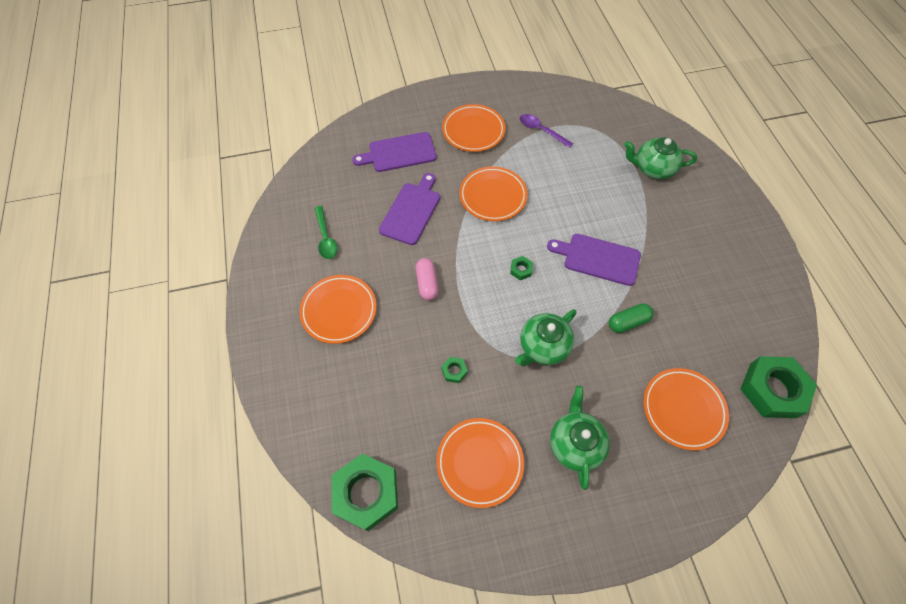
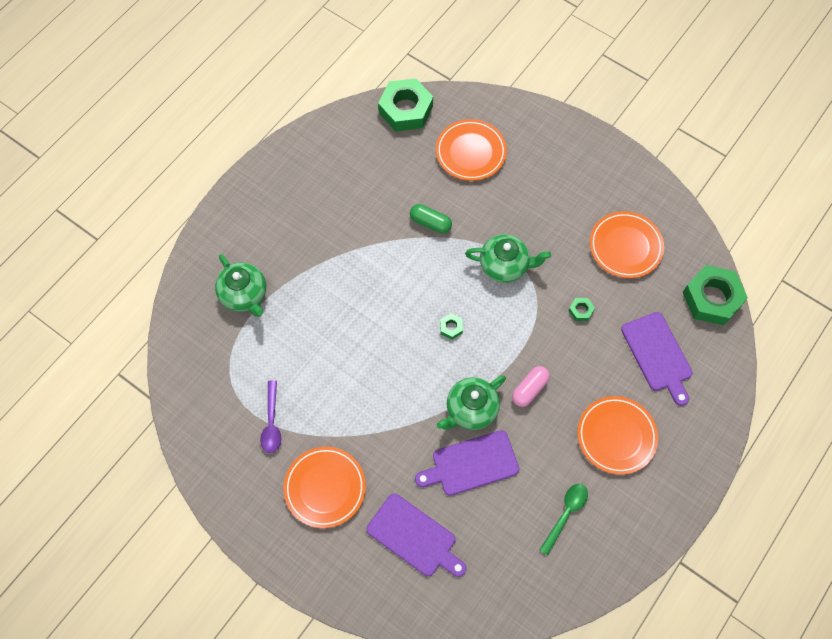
camera: 130 degrees left, 5 degrees up
orange plate [459,166,528,221] -> none
purple cutting board [547,234,641,286] -> purple cutting board moved to [621,312,693,406]
green teapot [550,386,610,490] -> green teapot moved to [437,375,506,430]

